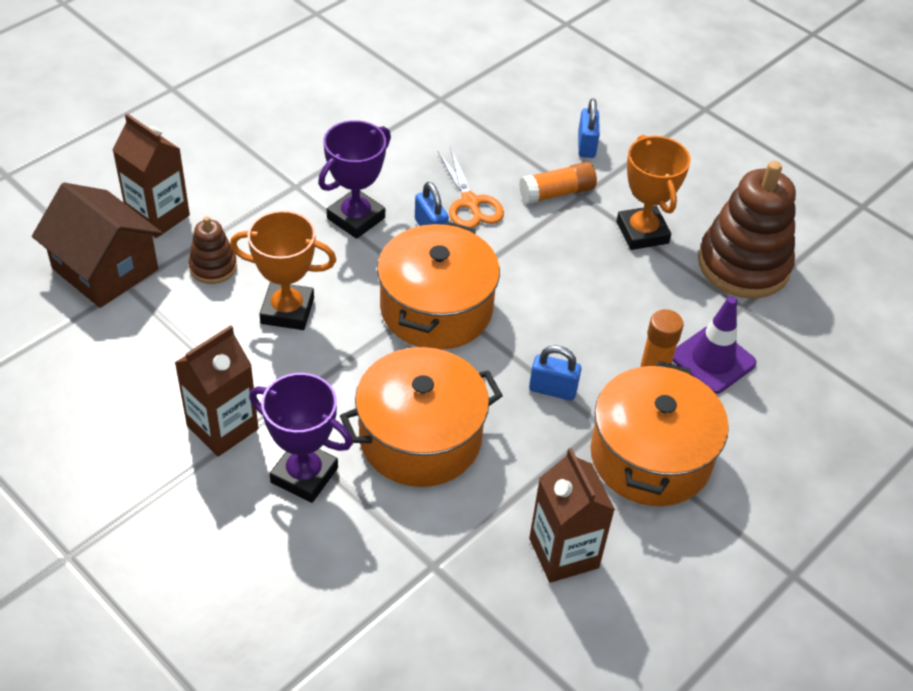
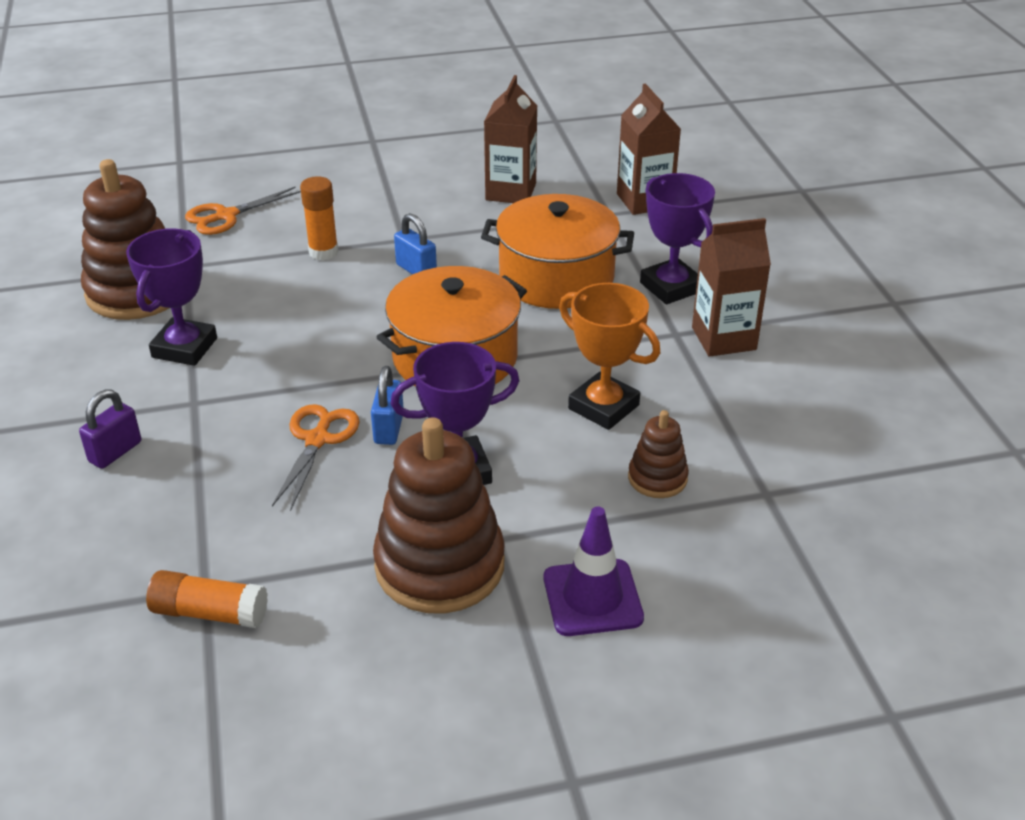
camera: 145 degrees left, 10 degrees down
brown house [32,182,163,308] -> none
brown carton [113,113,190,238] -> brown carton moved to [617,83,681,215]
orange glue stick [519,162,597,204] -> orange glue stick moved to [146,570,268,628]
blue padlock [578,98,600,158] -> purple padlock [79,389,141,469]
orange pot [590,361,729,506] -> none
orange trophy [616,135,691,250] -> purple trophy [126,228,217,366]
purple traffic cone [673,296,757,394] -> purple traffic cone moved to [543,506,644,636]
none -> orange scissors [185,187,301,235]
none -> brown stacking toy [373,417,505,614]

